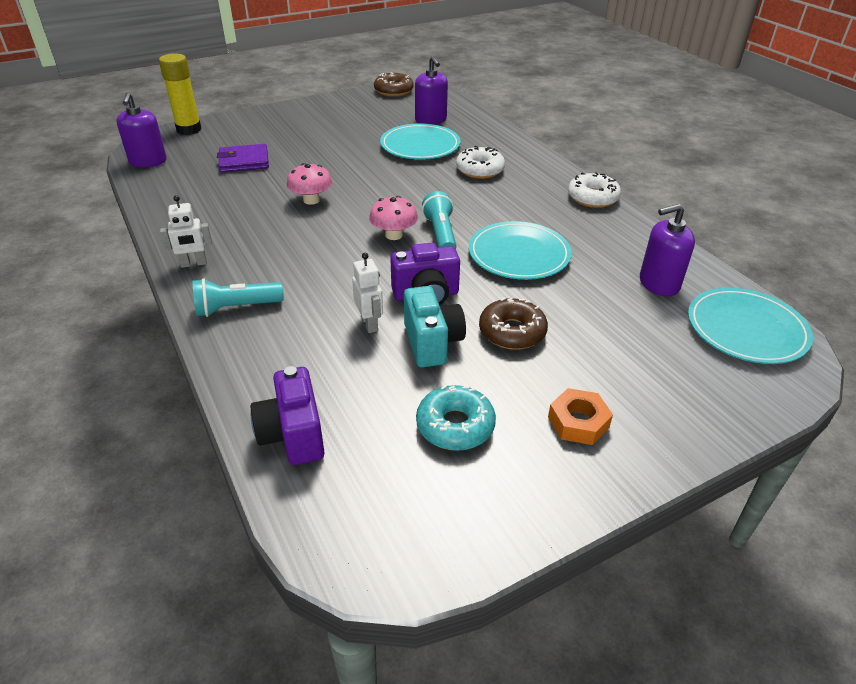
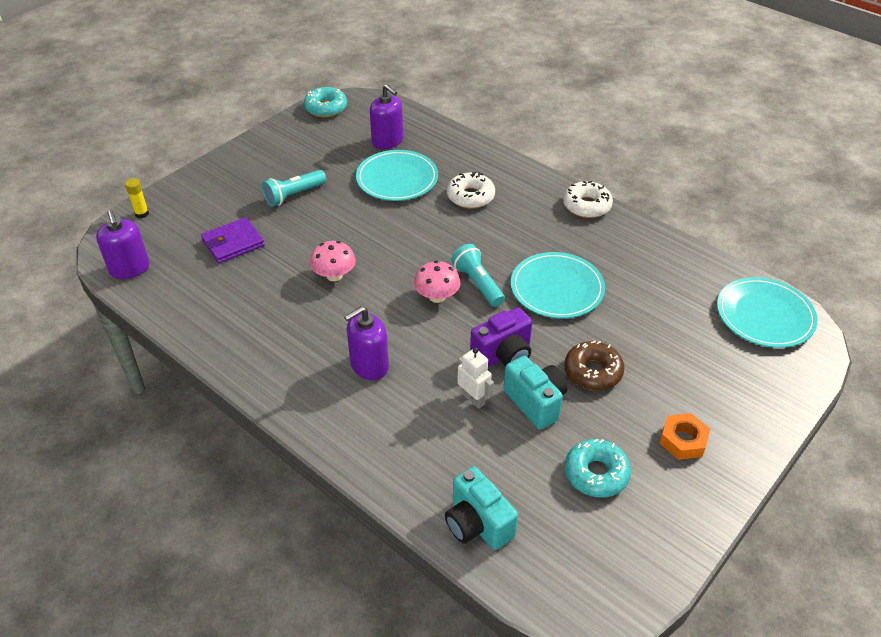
camera: 20 degrees left, 5 degrees up
yellow glue stick [159,53,202,135] -> yellow glue stick [125,178,149,218], size x0.51
white robot [160,195,212,268] -> none
turquoise flashlight [193,278,284,317] -> turquoise flashlight moved to [262,170,326,207]
purple camera [251,366,324,465] -> turquoise camera [445,467,518,550]
brown donut [374,73,414,97] -> turquoise donut [304,87,347,117]
purple soap dispenser [640,204,695,296] -> purple soap dispenser moved to [344,306,389,380]

